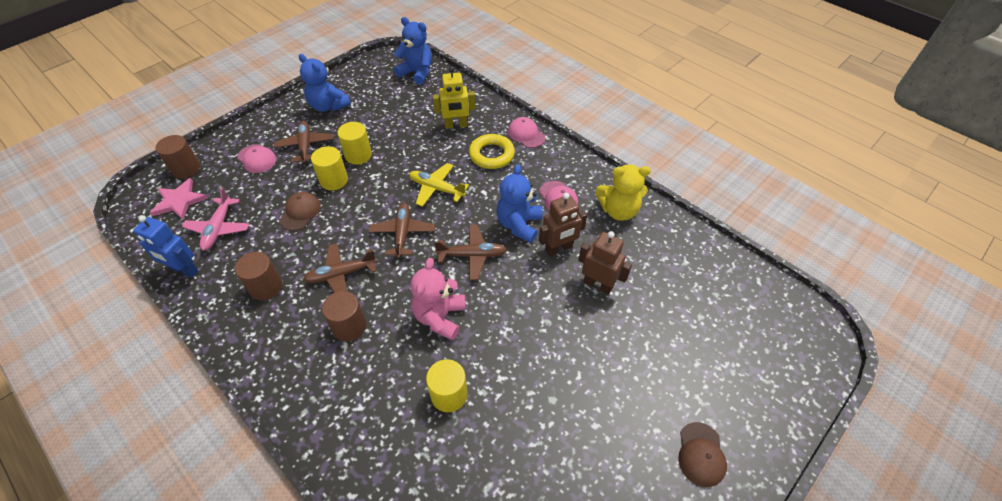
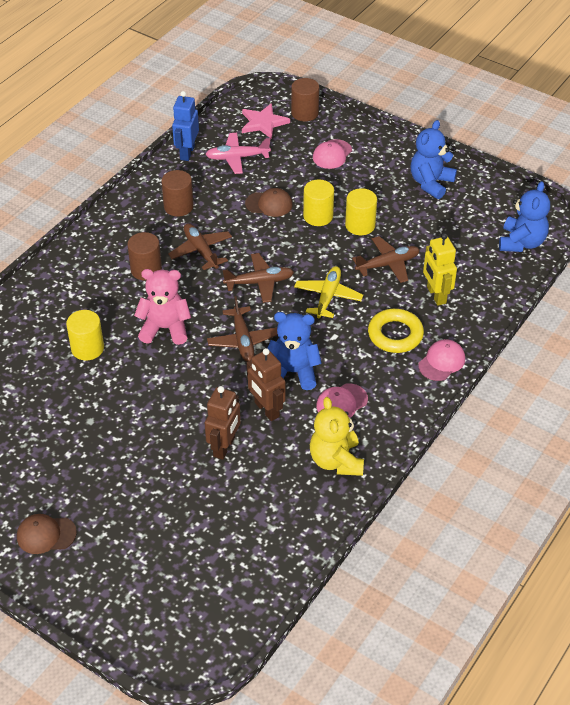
camera: 80 degrees right, 5 degrees down
brown plane [274,121,334,163] -> brown plane moved to [352,236,420,283]

